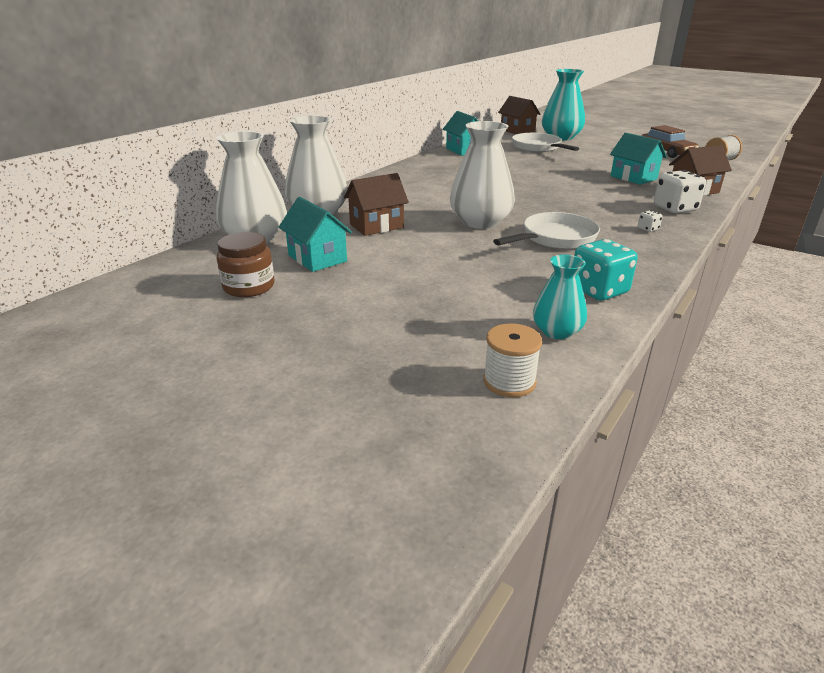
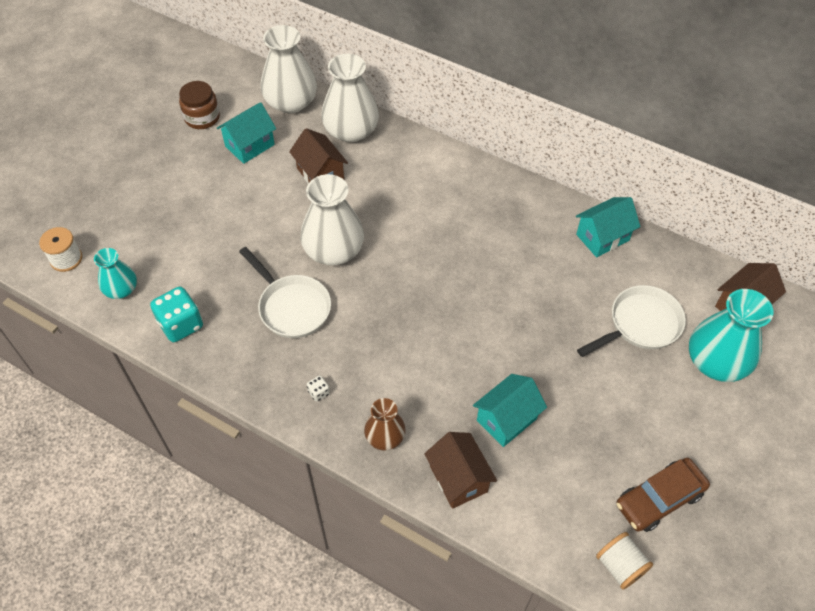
camera: 85 degrees right, 25 degrees up
white dice [654,170,706,213] -> brown vase [364,398,406,450]

